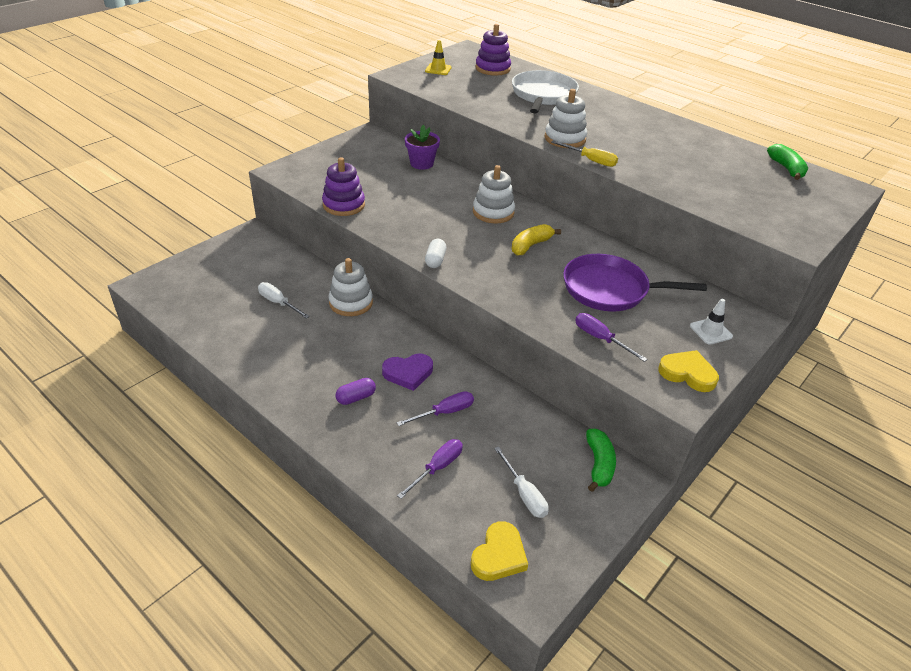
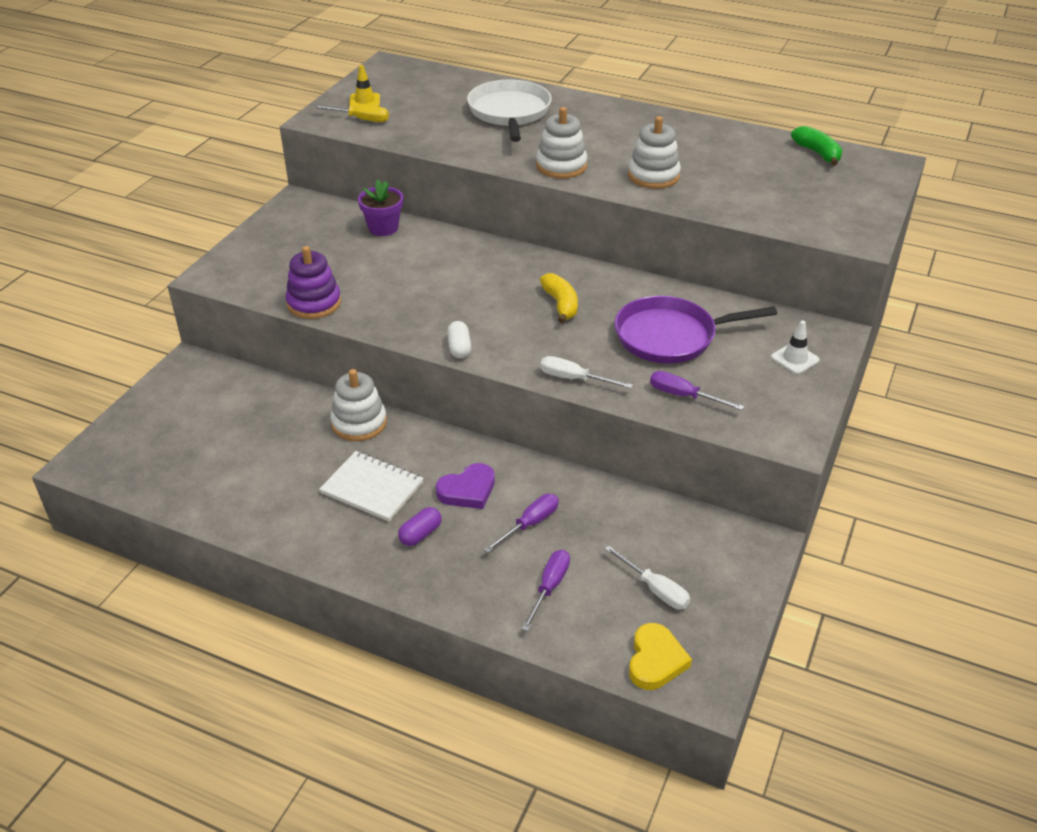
camera: 15 degrees left, 0 degrees up
white screwdriver [258,282,310,319] -> white screwdriver moved to [540,356,633,389]
white stacking toy [473,165,515,223] -> white stacking toy moved to [628,116,681,189]
purple stacking toy [475,24,511,76] -> none
yellow banana [512,224,561,256] -> yellow banana turned 135 degrees clockwise [540,273,578,324]
yellow screwdriver [551,140,618,167] -> yellow screwdriver moved to [314,105,389,122]
green banana [586,429,616,492] -> none
yellow heart [658,350,719,392] -> none
none -> white notebook [319,451,424,522]

